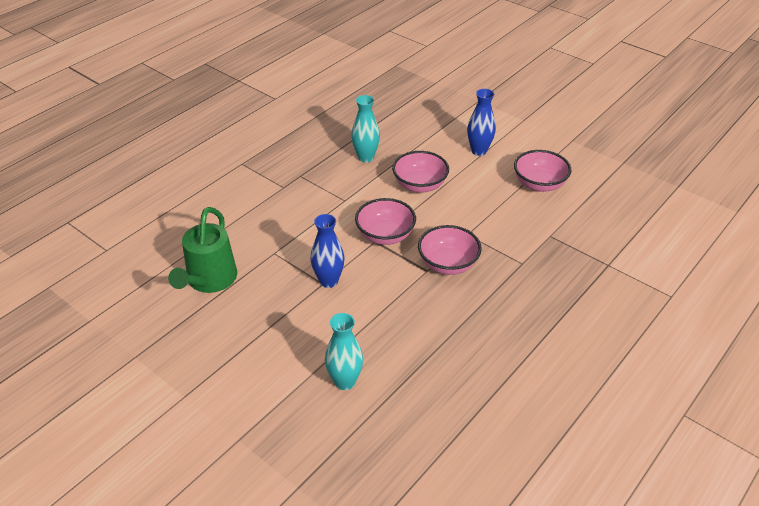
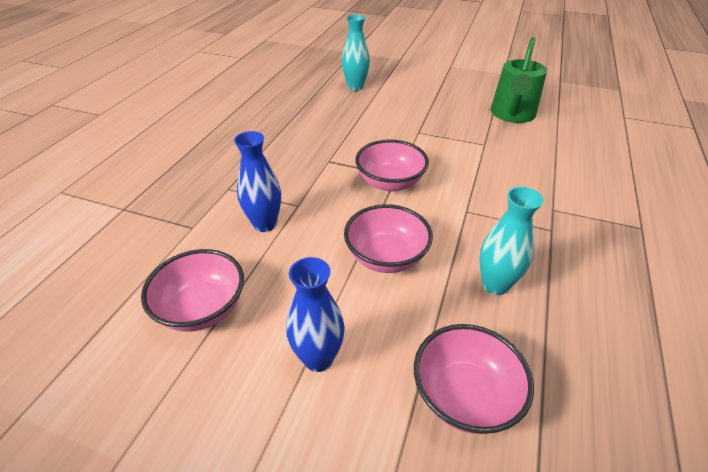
camera: 160 degrees right, 0 degrees up
green watering can [168,207,237,293] -> green watering can turned 150 degrees counterclockwise [491,37,547,123]
blue vase [311,214,345,288] -> blue vase moved to [234,131,281,232]
pink bowl [418,225,482,275] -> pink bowl moved to [414,324,534,434]

